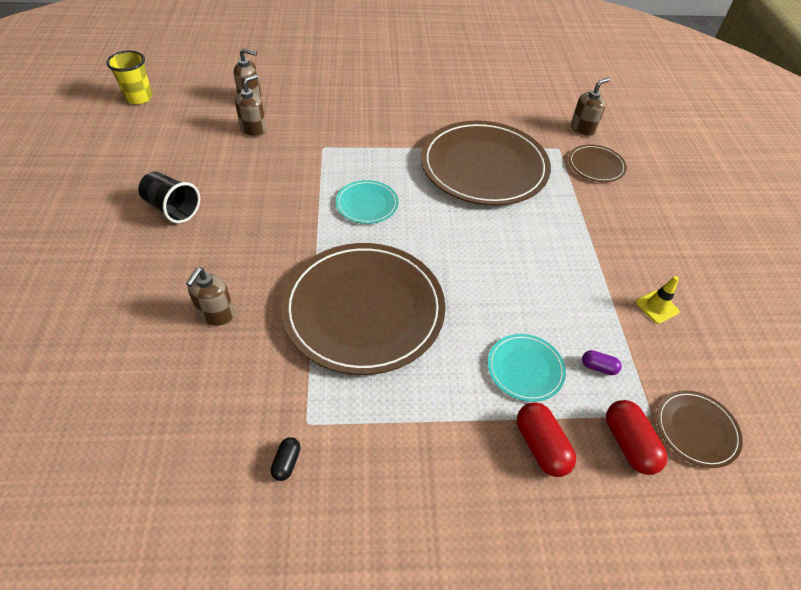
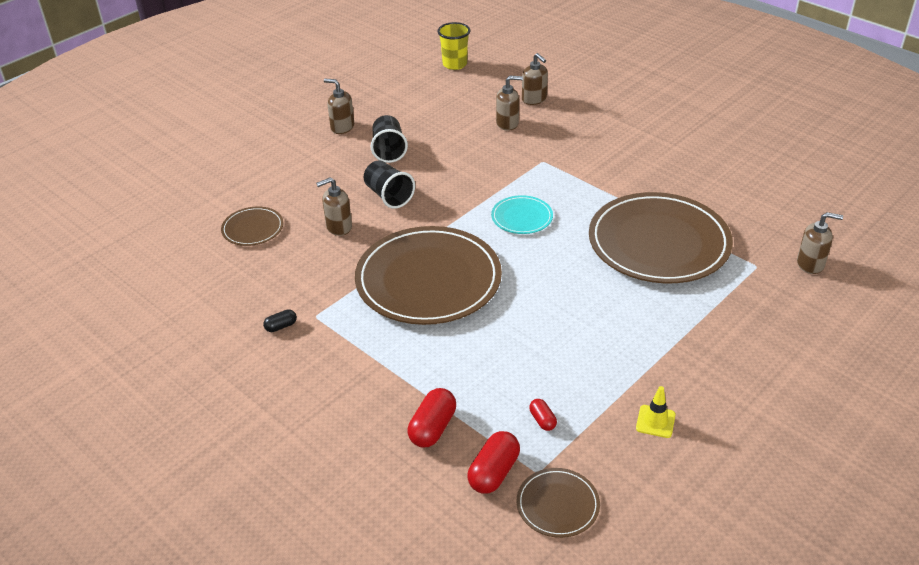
camera: 50 degrees right, 10 degrees down
turquoise plate [488,334,566,402] -> none
brown plate [568,144,627,182] -> brown plate moved to [221,206,284,246]
purple capsule [582,350,622,375] -> red capsule [529,399,557,431]
none -> brown soap dispenser [324,79,354,134]
none -> black cup [364,160,415,209]

